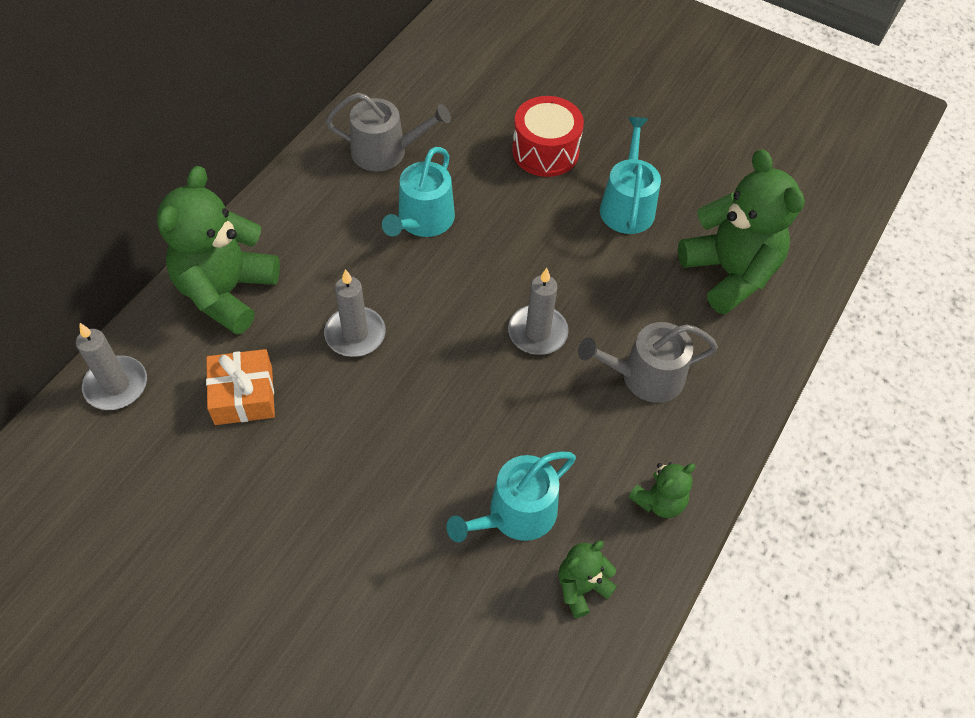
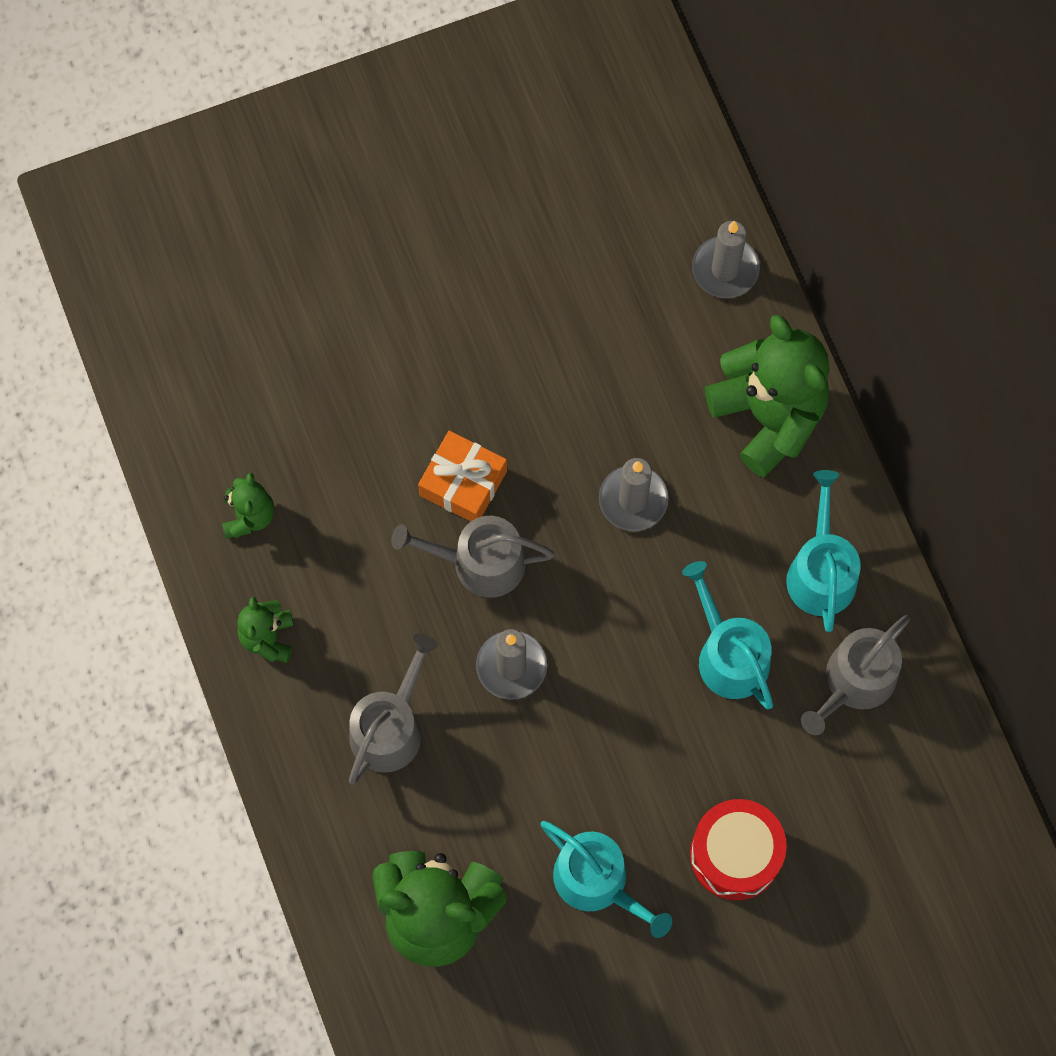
camera: 130 degrees right, 15 degrees up
orange gift [206,349,275,425] -> orange gift moved to [418,431,507,522]
turquoise watering can [446,451,576,542] -> turquoise watering can moved to [786,470,861,632]
none -> grey watering can [391,516,554,598]

